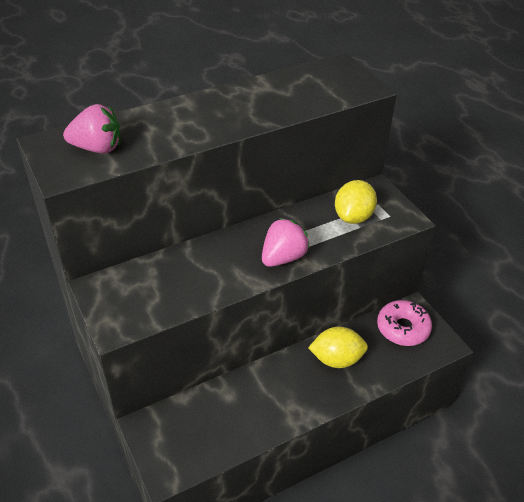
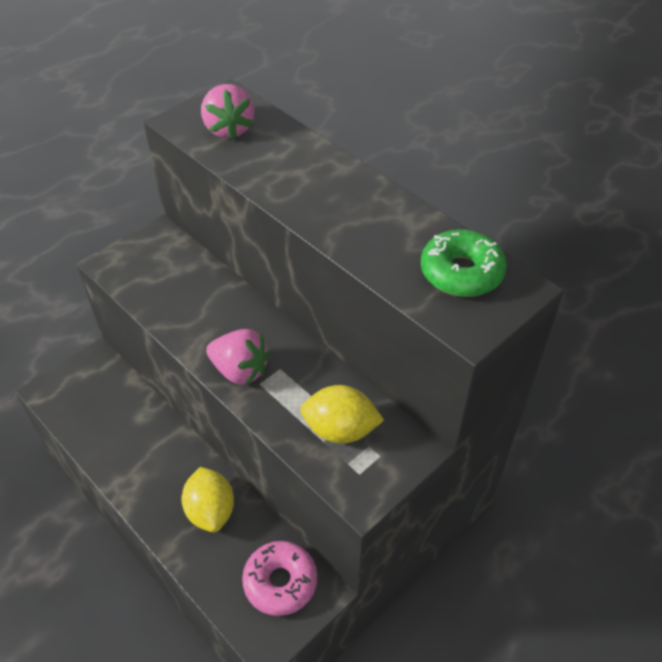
camera: 75 degrees right, 5 degrees up
none -> green donut [421,229,507,297]

